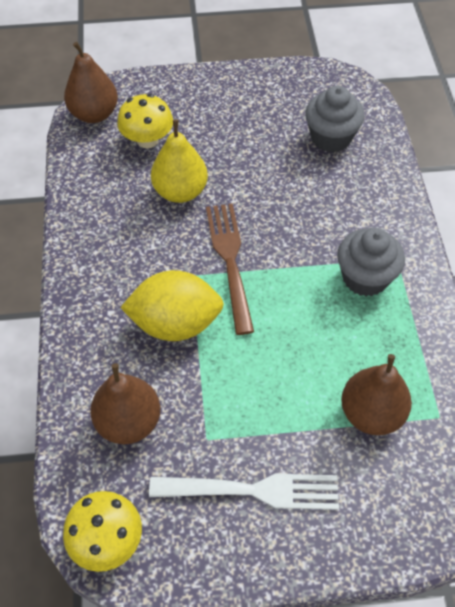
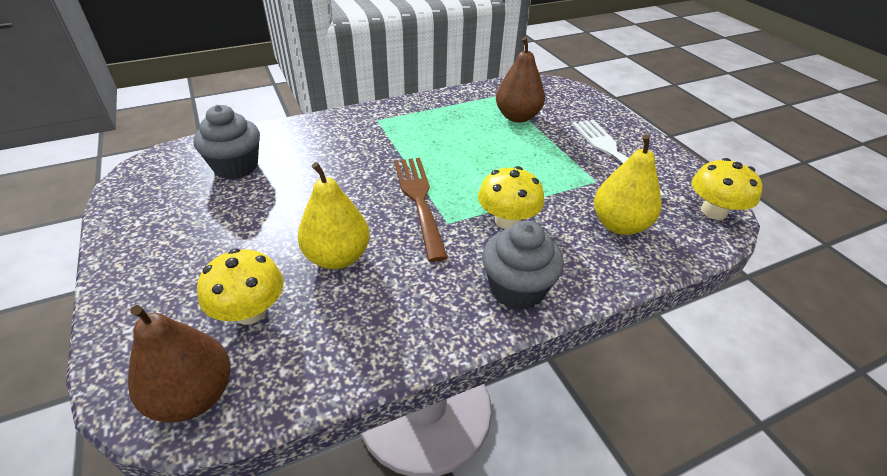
camera: 110 degrees left, 15 degrees down
brown pear [90,363,160,444] -> yellow pear [594,134,661,235]
yellow lemon [120,270,224,341] -> yellow mushroom [478,166,544,229]
brown fork [206,203,254,335] -> brown fork turned 105 degrees clockwise [394,158,448,262]
grey cupcake [337,228,405,296] -> grey cupcake moved to [482,220,564,310]

